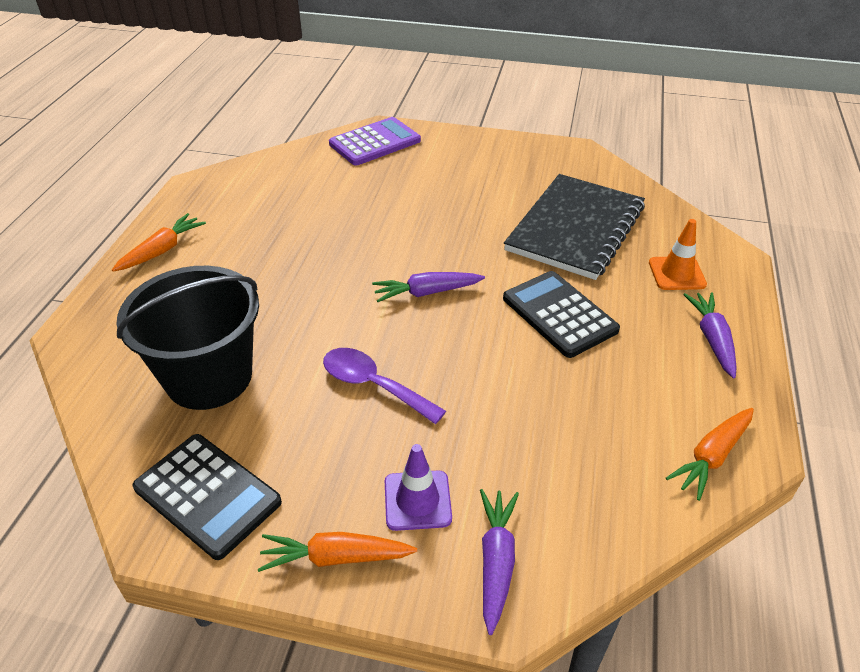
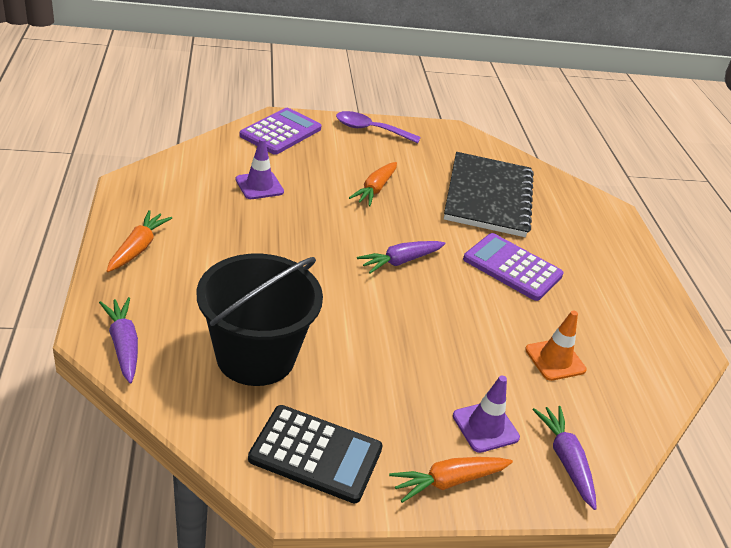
camera: 25 degrees left, 5 degrees down
purple spoon [323,348,446,424] -> purple spoon moved to [336,111,421,143]
black calculator [503,271,620,358] -> purple calculator [463,233,563,301]
orange traffic cone [649,219,707,290] -> orange traffic cone moved to [525,311,587,381]
orange carrot [666,408,754,501] -> orange carrot moved to [349,162,397,206]
purple carrot [683,292,736,379] -> purple carrot moved to [99,297,138,383]
none -> purple traffic cone [236,138,284,199]

